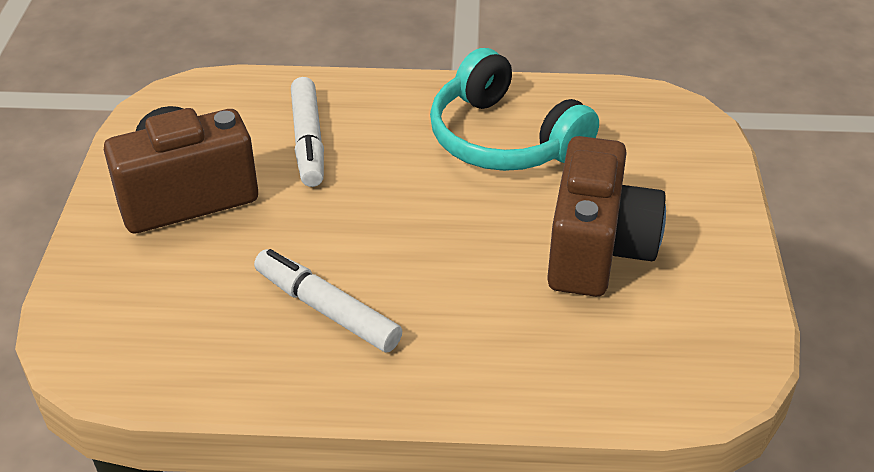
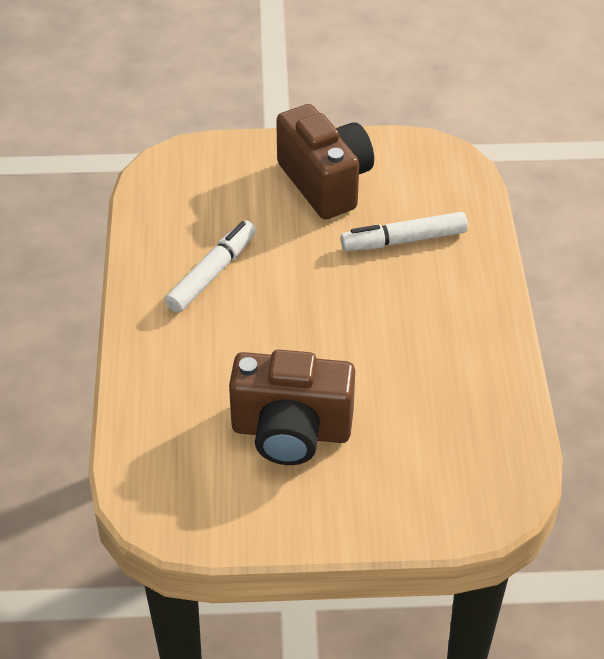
camera: 85 degrees right, 5 degrees up
turquoise headphones [430,48,599,171] -> none

